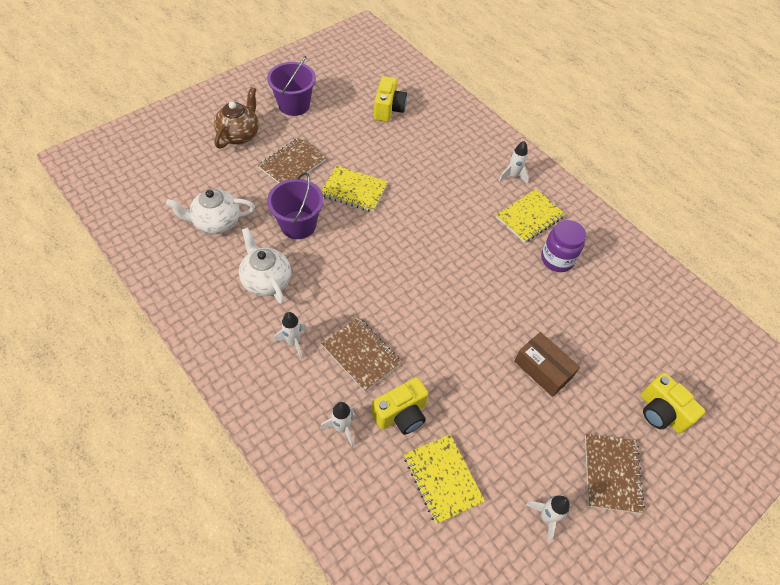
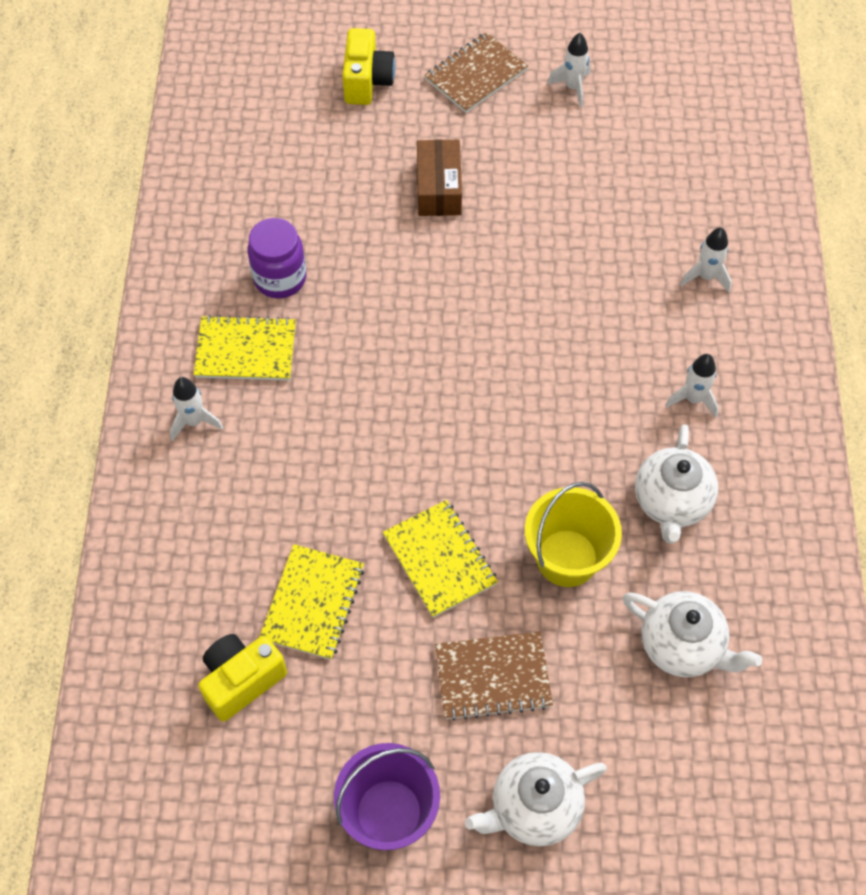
camera: 135 degrees left, 5 degrees up
brown teapot [214,87,259,149] -> white teapot [465,752,607,847]
purple bucket [267,172,324,239] -> yellow bucket [525,482,622,587]
brown notebook [322,317,401,392] -> none
yellow camera [371,377,429,435] -> none
yellow notebook [404,434,485,524] -> yellow notebook moved to [259,544,364,660]

